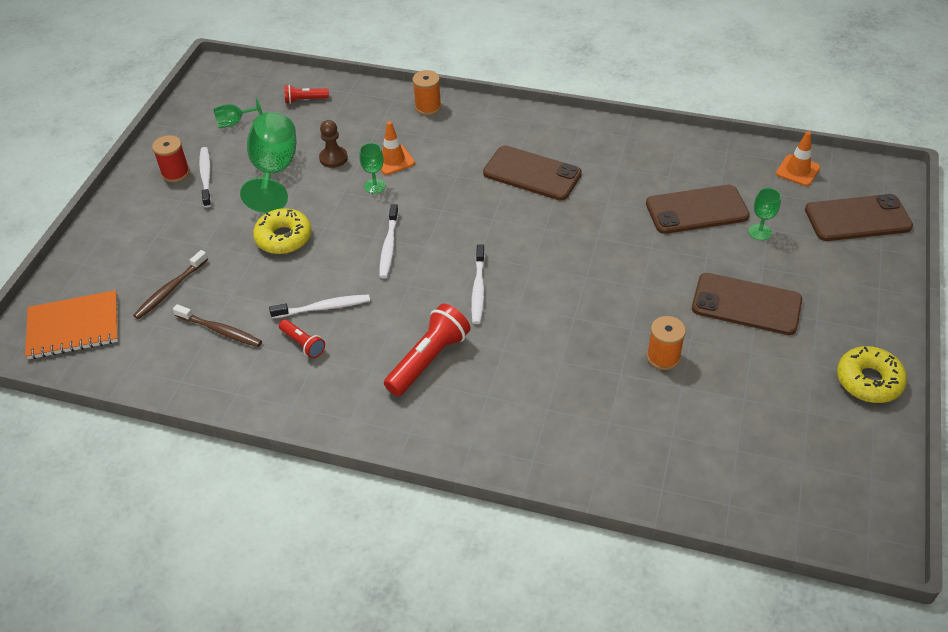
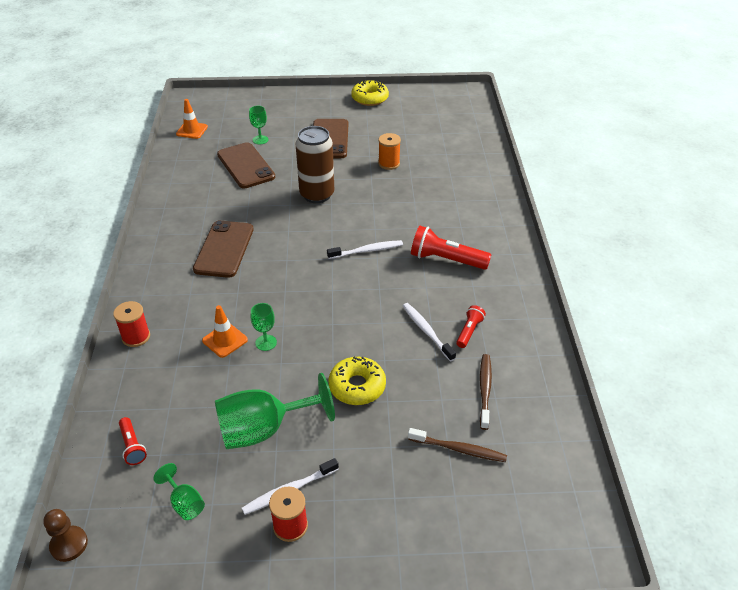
camera: 110 degrees left, 5 degrees down
orange notebook [25,290,118,359] -> none
brown pawn [319,120,348,168] -> brown pawn moved to [43,509,88,562]
white toothbrush [379,204,399,278] -> none
orange spool [412,70,441,115] -> red spool [113,301,150,347]
brown phone [805,194,913,241] -> none
none -> brown can [296,126,334,203]

